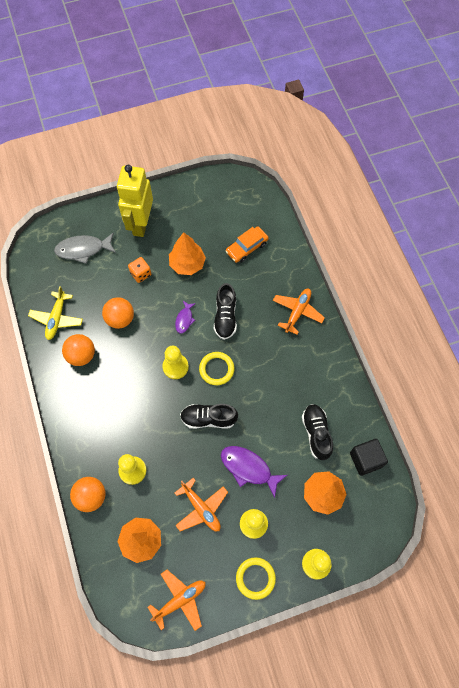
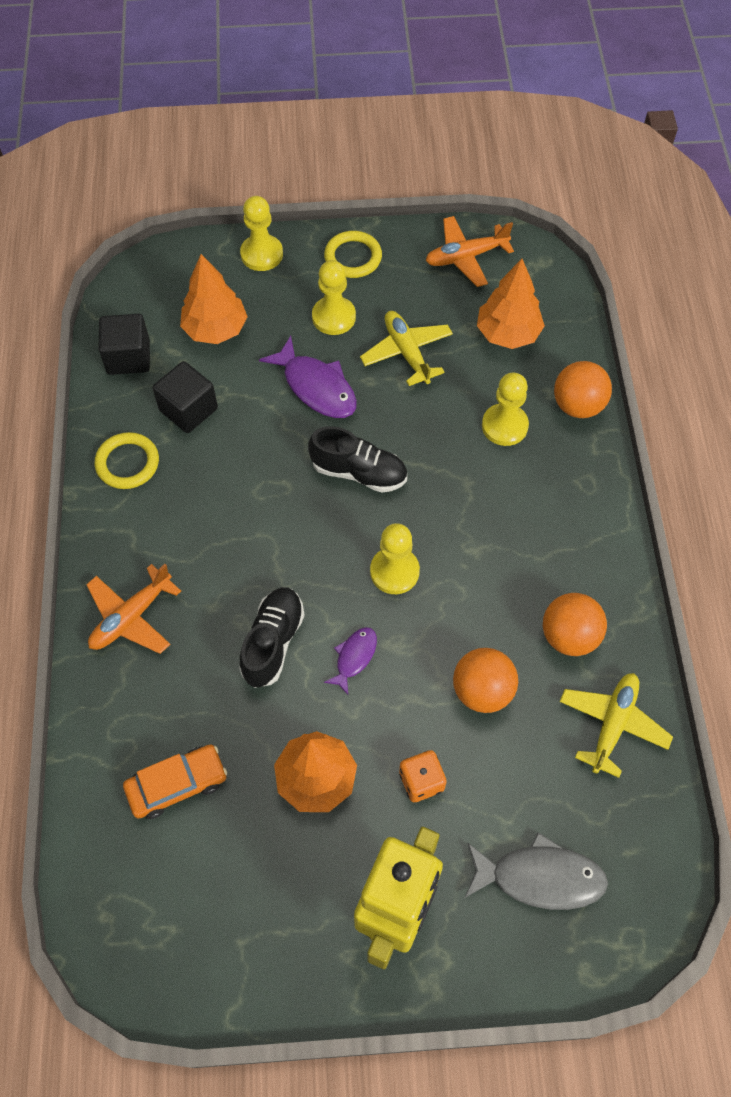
camera: 165 degrees left, 5 degrees down
orange plane [175,478,228,531] -> yellow plane [360,311,453,386]
yellow ring [199,352,235,385] -> yellow ring moved to [95,432,159,489]
black shoe [302,404,333,460] -> black cube [153,361,218,433]

